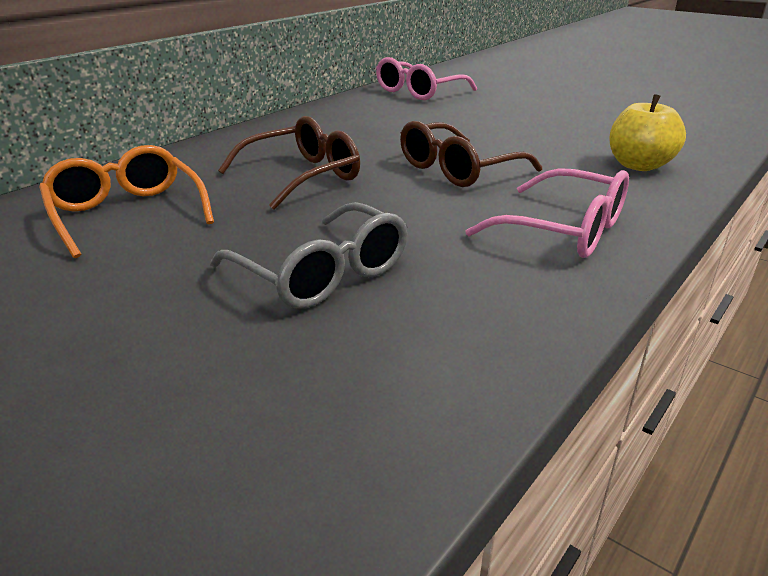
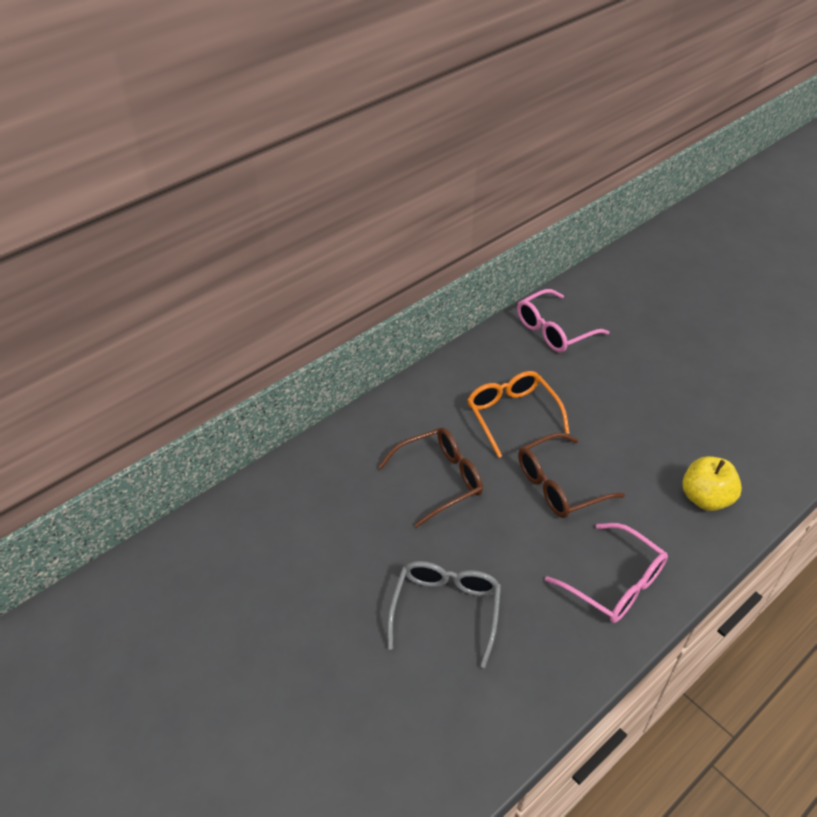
camera: 10 degrees right, 15 degrees up
orange glasses [39,145,214,258] -> orange glasses moved to [467,371,570,458]
grey glasses [210,202,408,309] -> grey glasses turned 135 degrees counterclockwise [387,561,501,668]

